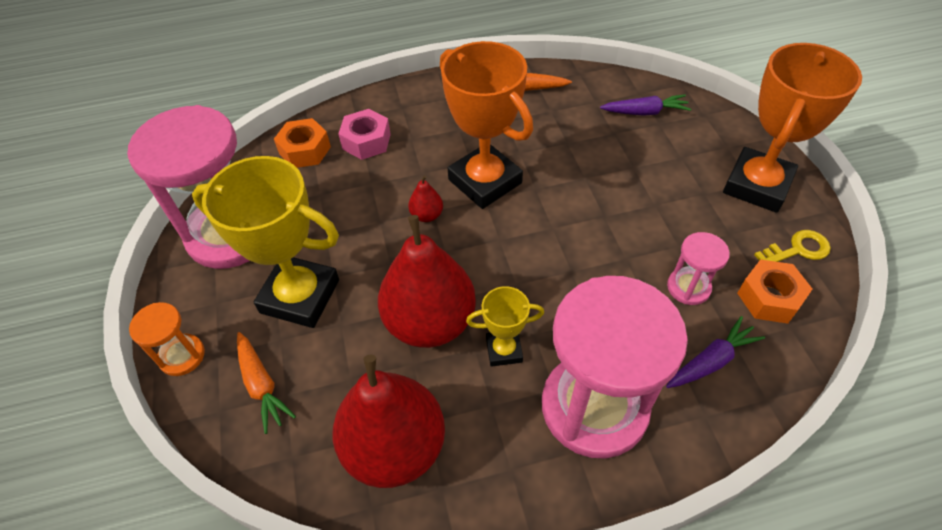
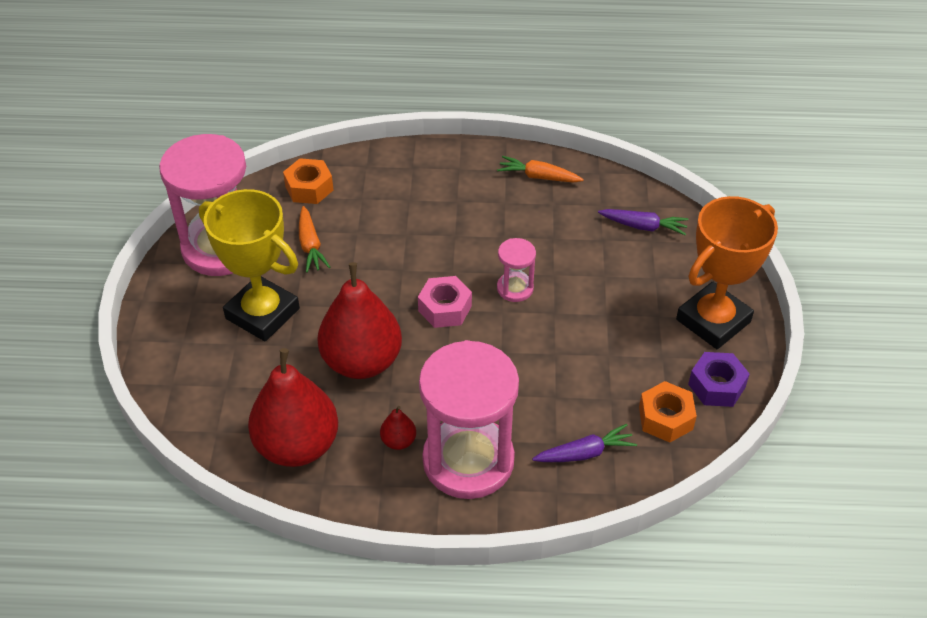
camera: 15 degrees right, 5 degrees down
orange hourglass [129,302,205,376] -> none
orange carrot [237,332,296,434] -> orange carrot moved to [299,206,330,273]
pink nut [339,109,391,160] -> pink nut moved to [418,276,472,328]
red pear [408,175,443,222] -> red pear moved to [380,406,416,450]
orange trophy [440,41,533,209] -> none
yellow trophy [466,286,544,367] -> none
pink hourglass [667,232,730,305] -> pink hourglass moved to [497,238,536,302]
yellow key [754,230,831,262] -> purple nut [688,352,750,407]

